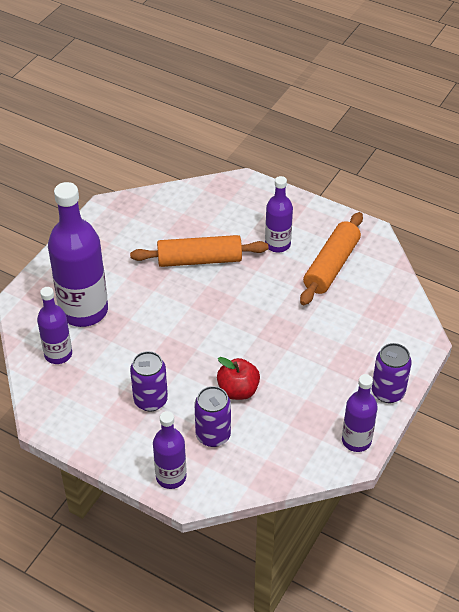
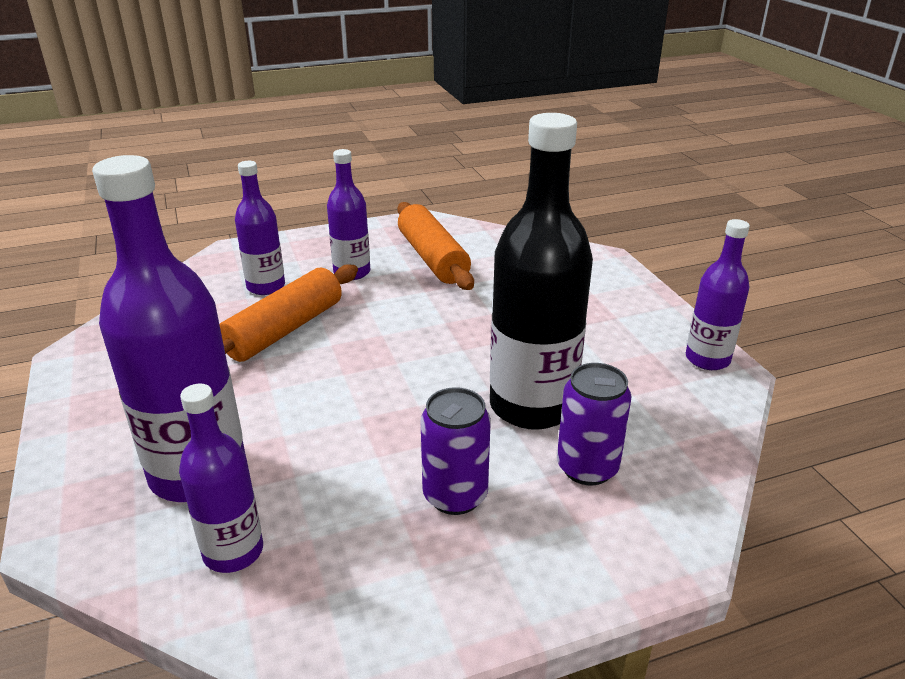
camera: 50 degrees left, 15 degrees down
purple bottle [153,411,187,489] -> purple bottle moved to [235,161,285,295]
red apple [217,357,260,400] -> black bottle [490,113,593,430]
purple can [372,343,412,403] -> none

